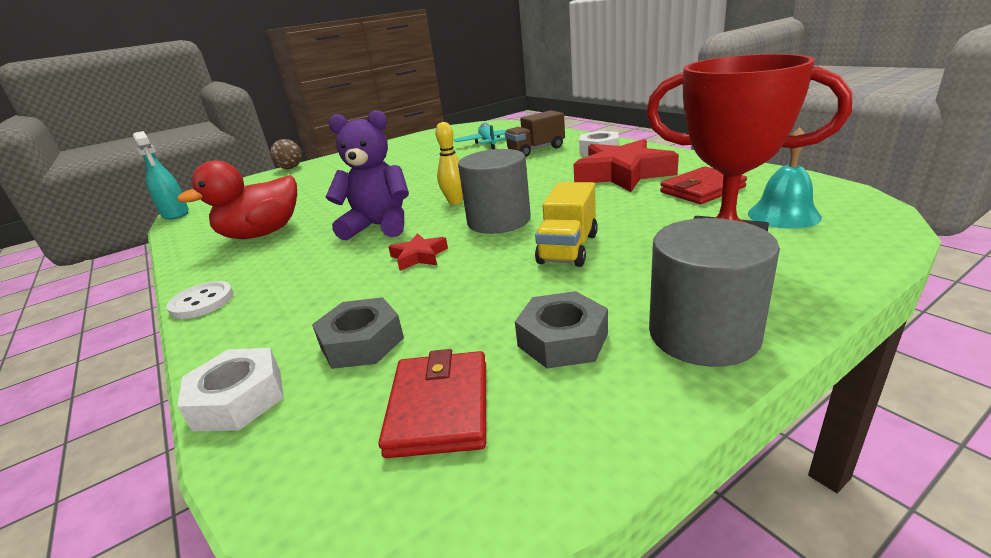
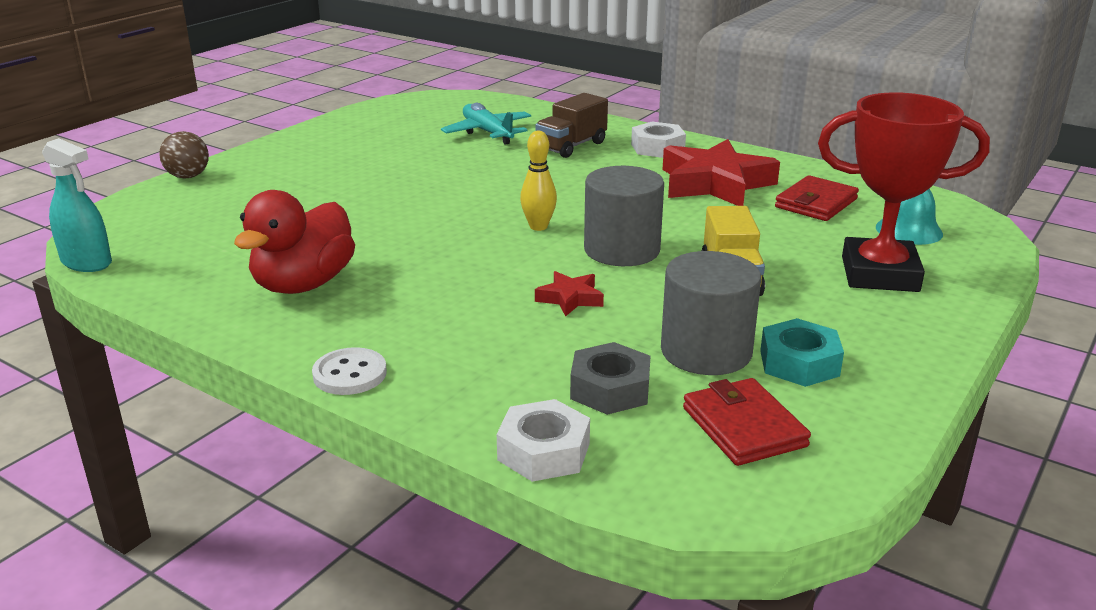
camera: 25 degrees left, 0 degrees up
purple teddy bear [325,110,409,240] -> none
grey nut [515,291,608,368] -> turquoise nut [760,318,844,387]
grey cylinder [649,218,780,367] -> grey cylinder moved to [661,251,761,375]

